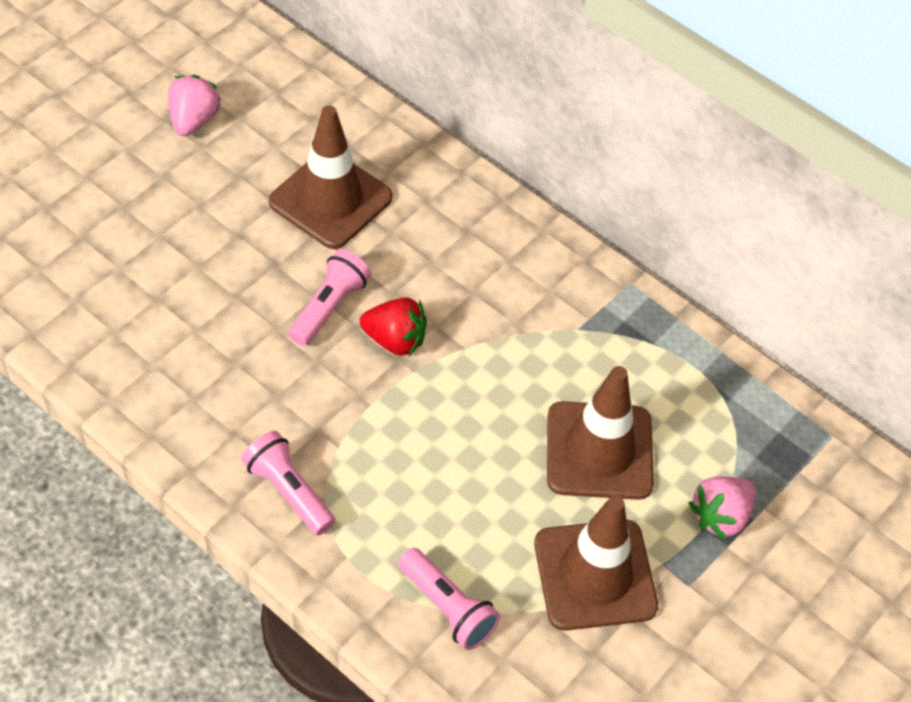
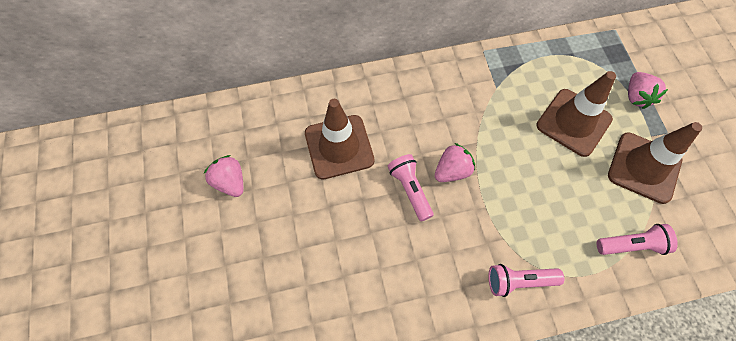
camera: 50 degrees left, 10 degrees up
red strawberry [360,297,427,356] -> pink strawberry [435,143,475,182]

